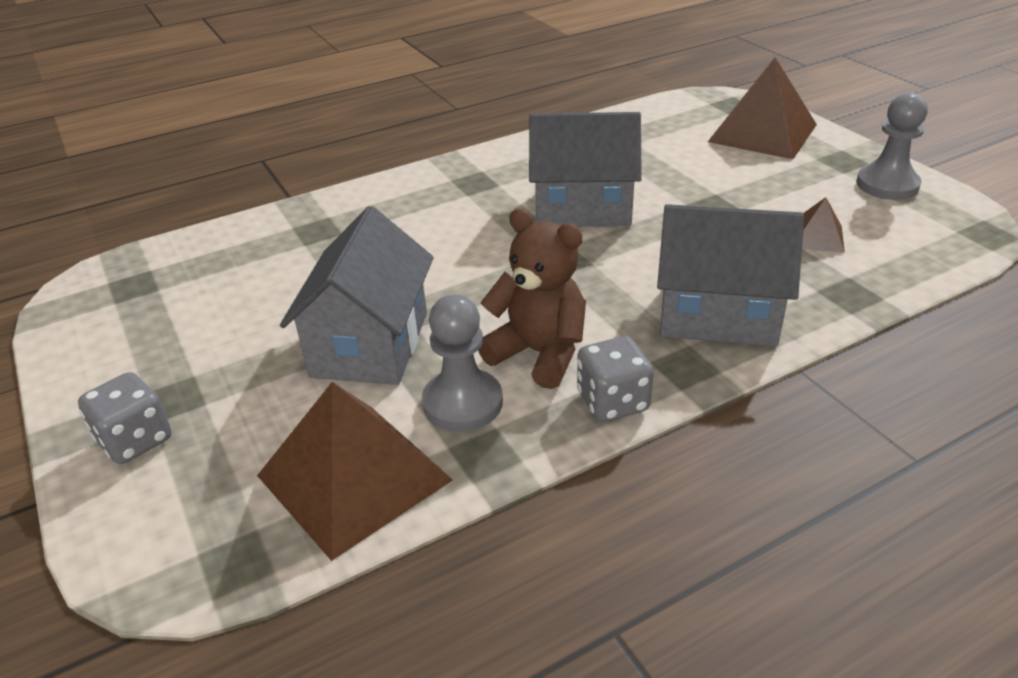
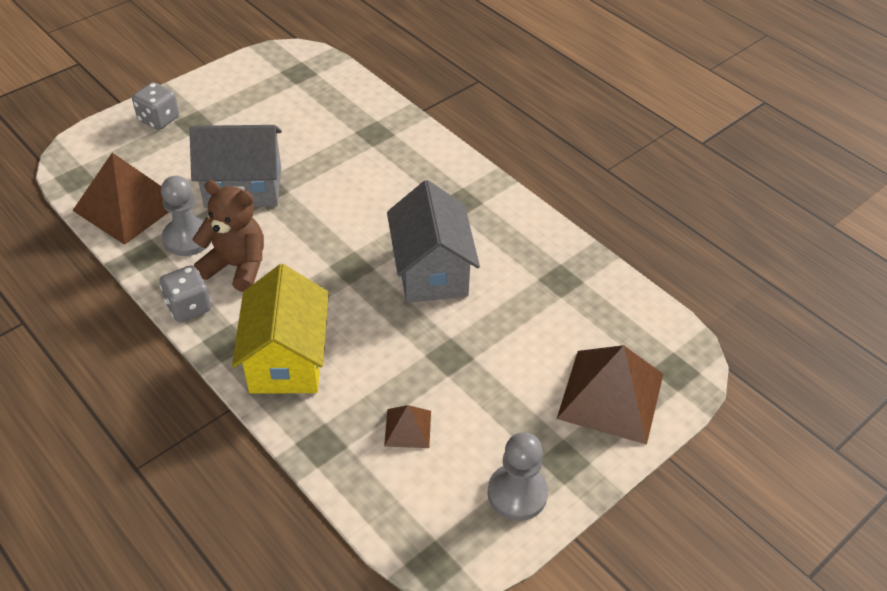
camera: 75 degrees right, 10 degrees up
brown teddy bear [478,209,586,389] -> brown teddy bear turned 90 degrees counterclockwise [193,180,264,292]
grey house [657,204,804,346] -> yellow house [232,264,329,393]

